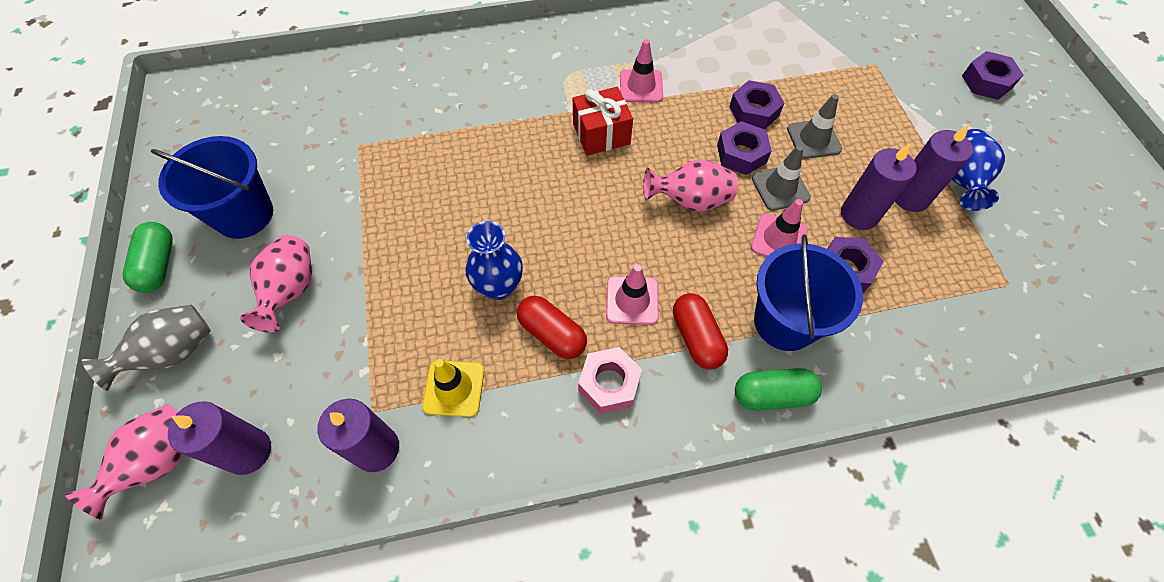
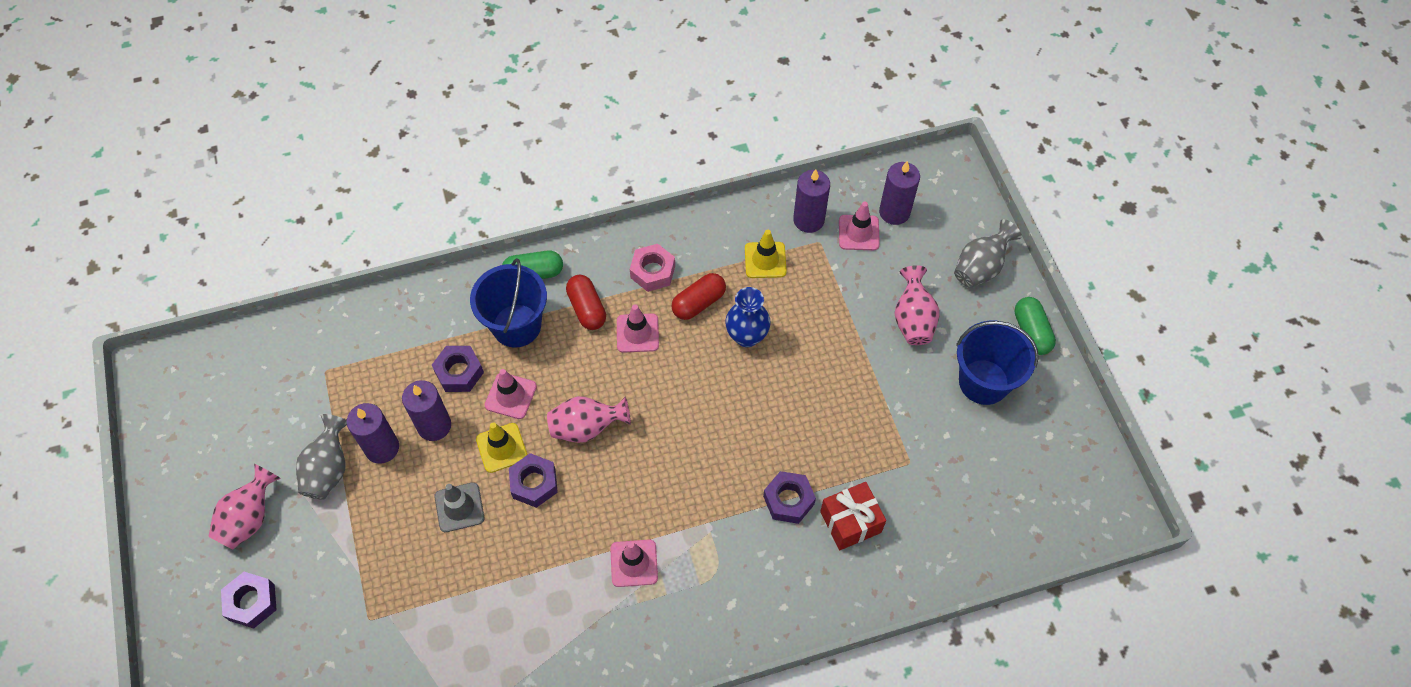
camera: 175 degrees right, 0 degrees up
pink vase [64,404,183,520] -> pink vase moved to [208,464,281,550]
red capsule [517,296,587,359] -> red capsule turned 75 degrees counterclockwise [671,273,726,320]
red gift [573,87,633,156] -> red gift moved to [820,482,886,550]
purple nut [729,80,784,130] -> purple nut moved to [763,471,816,524]
grey traffic cone [752,145,811,211] -> yellow traffic cone [476,422,528,473]
blue vase [952,129,1005,211] -> grey vase [296,414,347,500]
none -> pink traffic cone [839,202,880,250]

